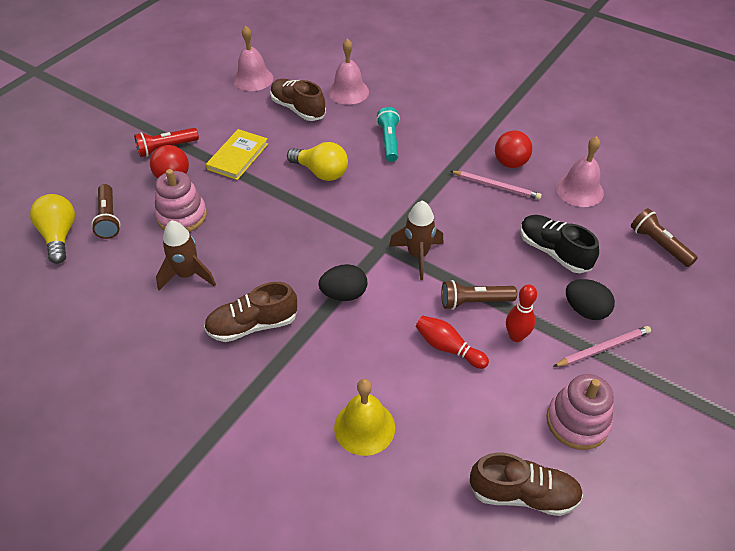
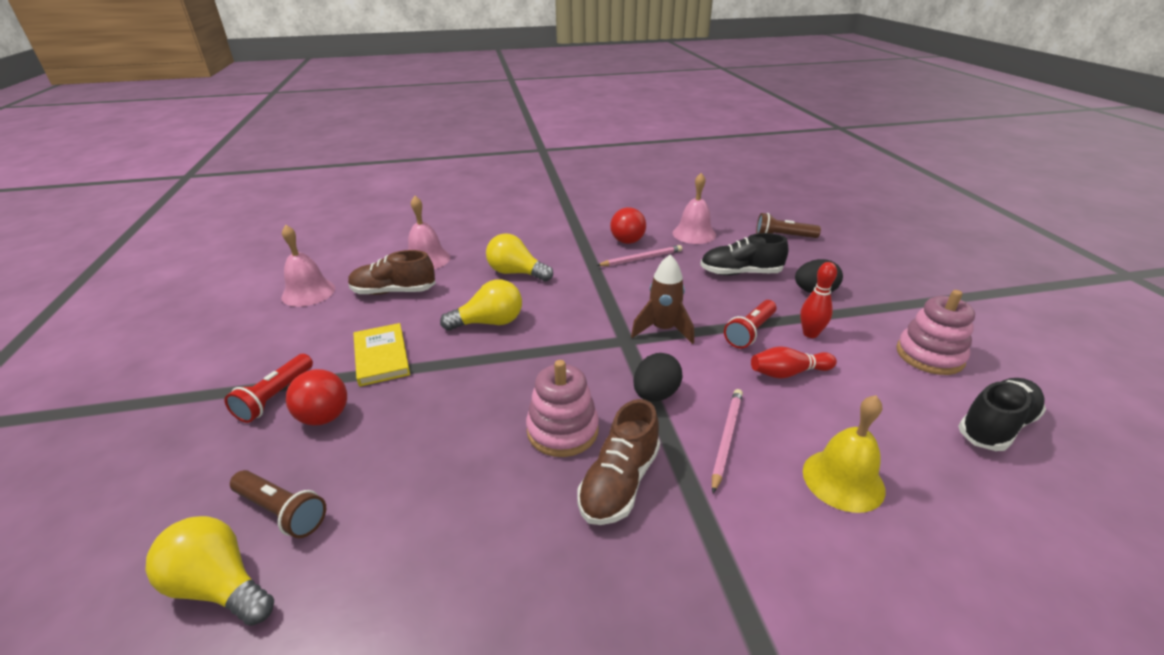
camera: 45 degrees left, 15 degrees down
pink stacking toy [155,169,207,232] -> pink stacking toy moved to [526,360,599,457]
brown rocket [156,220,216,290] -> none
turquoise flashlight [376,107,400,162] -> yellow light bulb [486,233,553,281]
brown flashlight [441,280,517,310] -> red flashlight [724,300,777,348]
brown shoe [469,453,583,516] -> black shoe [958,378,1046,451]
pink pencil [553,326,651,367] -> pink pencil moved to [712,389,743,493]

